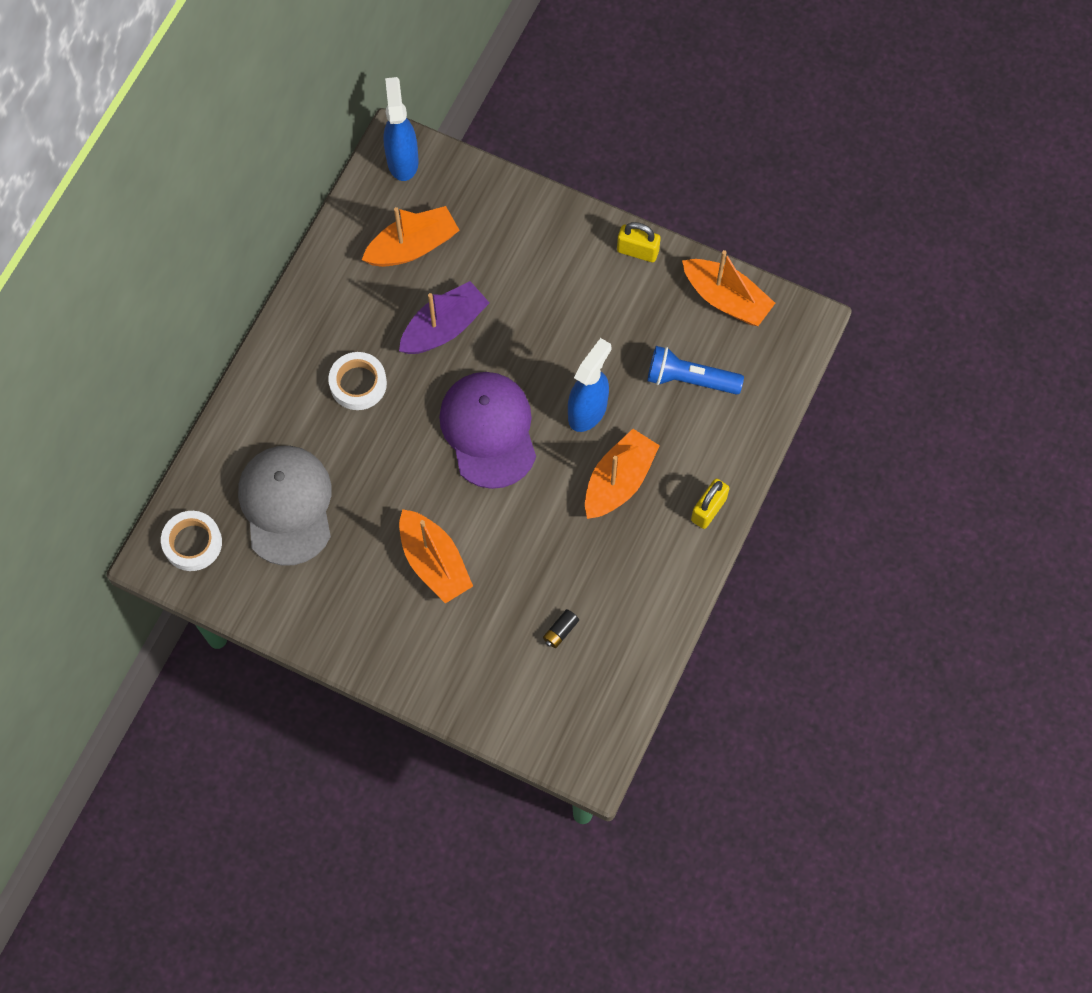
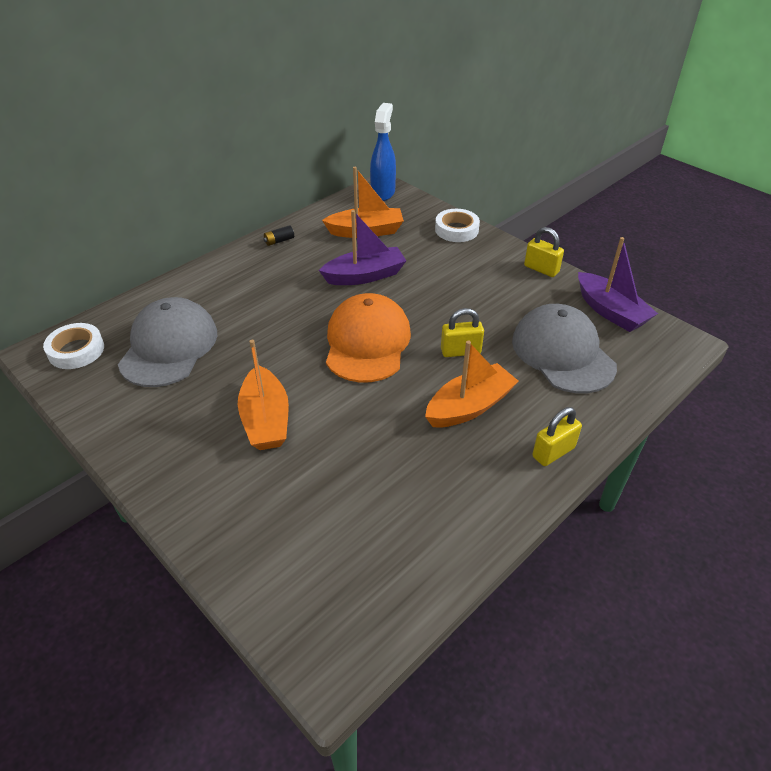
camera: 20 degrees right, 25 degrees down
white tape [328,352,387,410] -> white tape moved to [435,209,480,242]
purple cap [439,372,536,489] -> orange cap [326,293,411,383]
black battery [543,609,579,648] -> black battery moved to [263,225,294,246]
blue spray bottle [568,338,612,432] -> yellow padlock [441,308,484,357]
blue flashlight [647,346,744,395] -> grey cap [512,304,617,393]
orange boat [682,250,775,326] -> purple boat [578,237,658,332]

